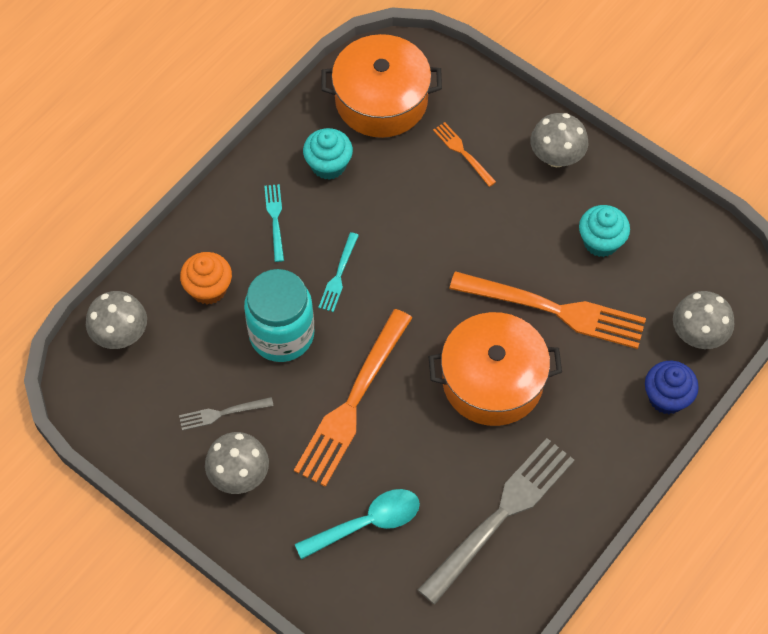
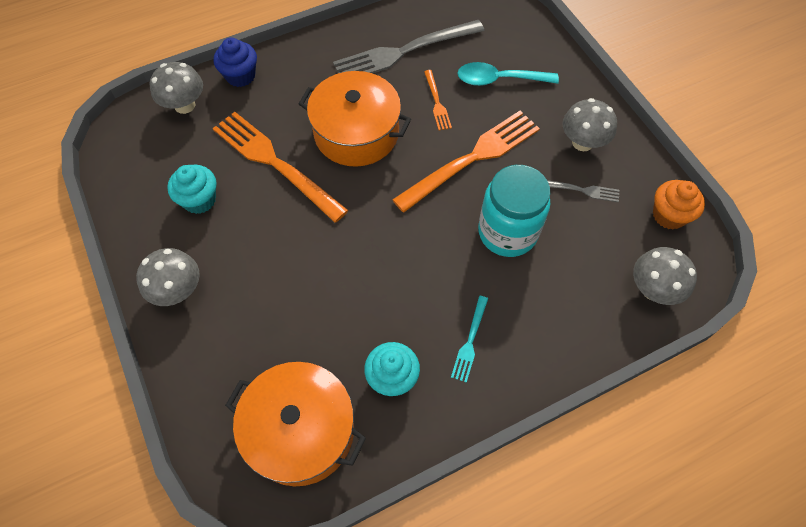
camera: 155 degrees left, 0 degrees up
orange cupcake [180,252,232,304] -> orange cupcake moved to [653,180,705,230]
turquoise fork [318,232,359,312] -> none
orange fork [433,122,496,187] -> orange fork moved to [424,70,452,130]

